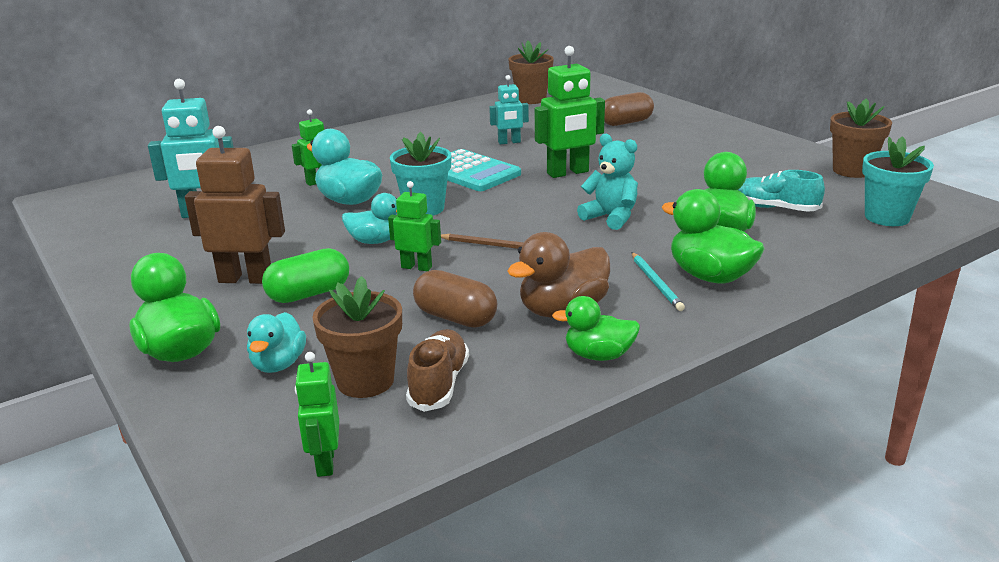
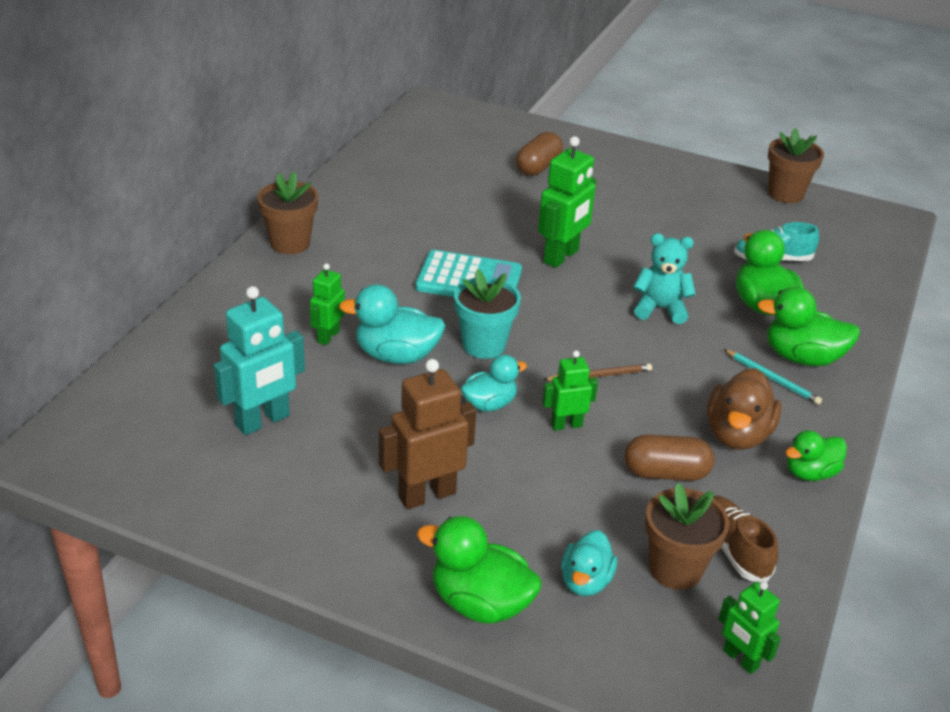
camera: 35 degrees left, 10 degrees up
turquoise duck [247,312,306,373] -> turquoise duck turned 45 degrees clockwise [561,530,617,596]
green capsule [262,248,349,303] -> none
turquoise robot [489,75,529,144] -> none
brown flower pot [508,41,554,104] -> brown flower pot moved to [257,172,318,254]
turquoise flower pot [862,136,934,226] -> none

